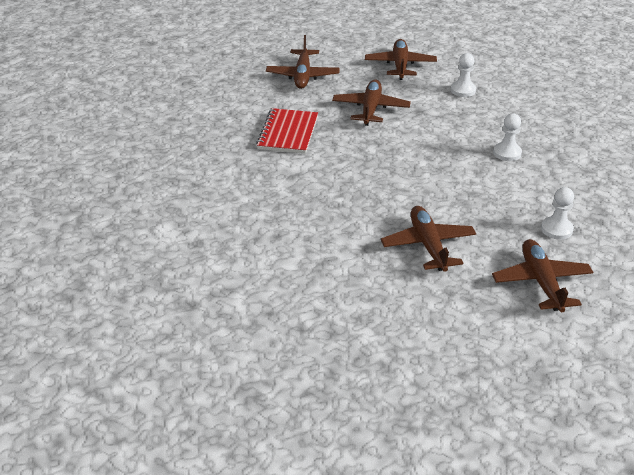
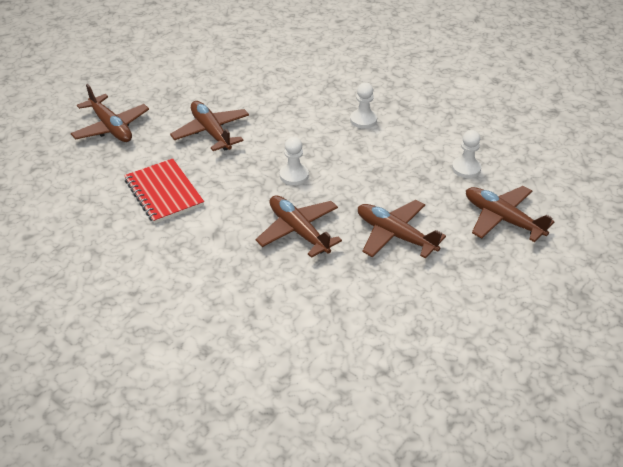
camera: 40 degrees left, 5 degrees up
brown plane [365,39,437,80] -> brown plane moved to [256,195,342,258]
white pawn [451,53,476,97] -> white pawn moved to [280,137,309,185]

